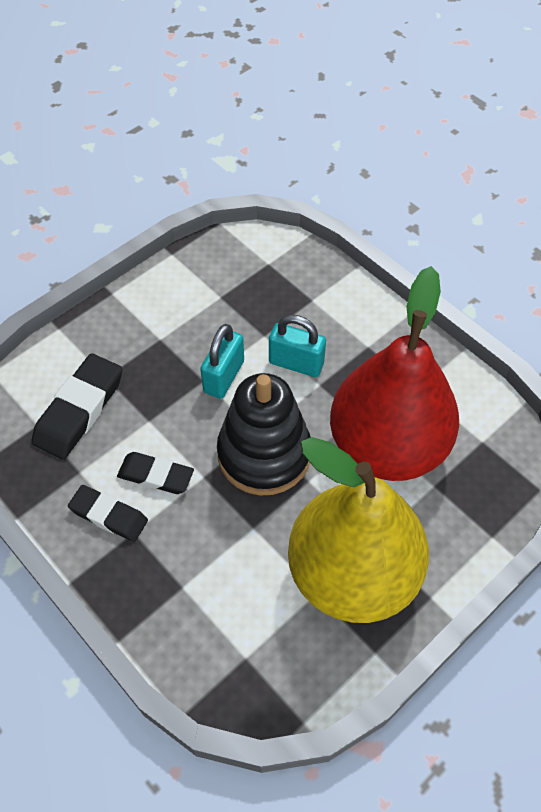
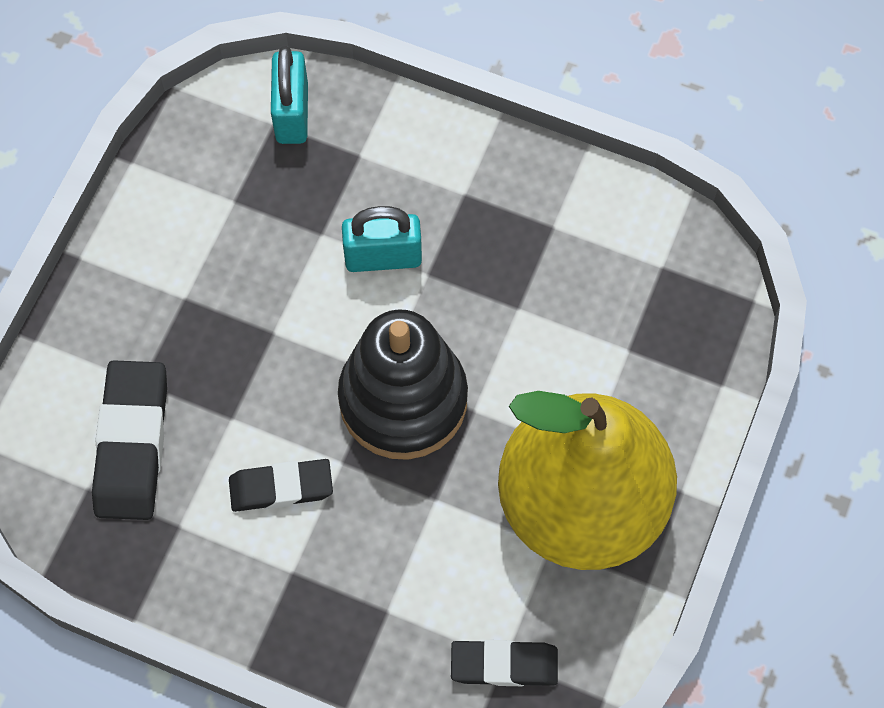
camera: 25 degrees left, 10 degrees up
black eraser [68,485,148,542] -> black eraser moved to [451,640,558,686]
turquoise padlock [200,324,244,399] -> turquoise padlock moved to [271,46,308,144]
red pear [330,266,459,481] -> none

